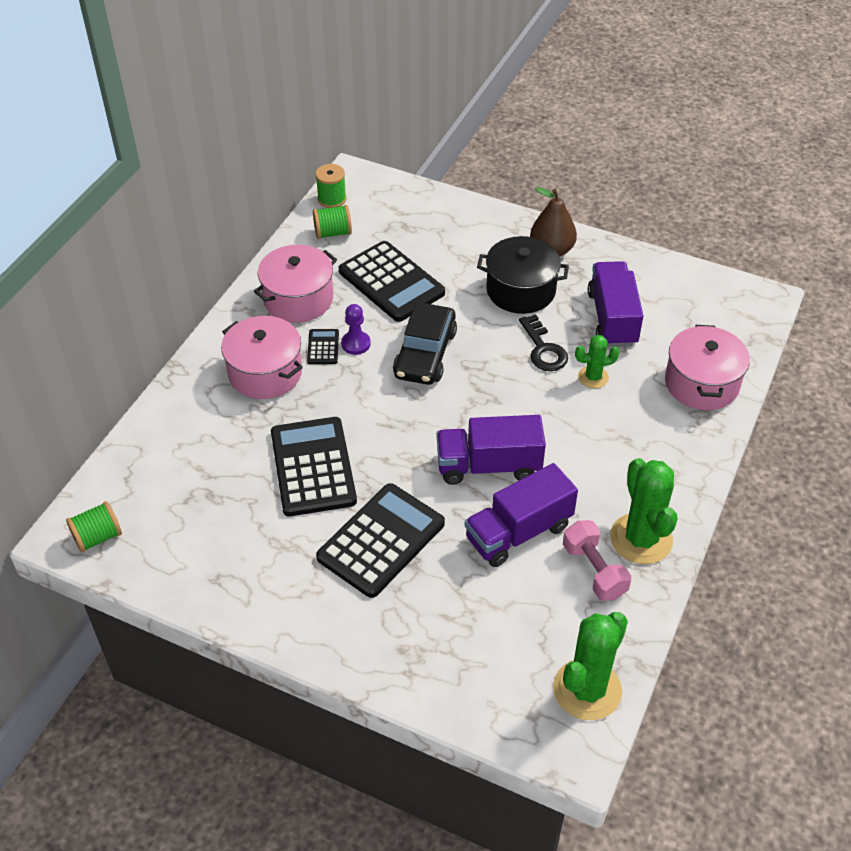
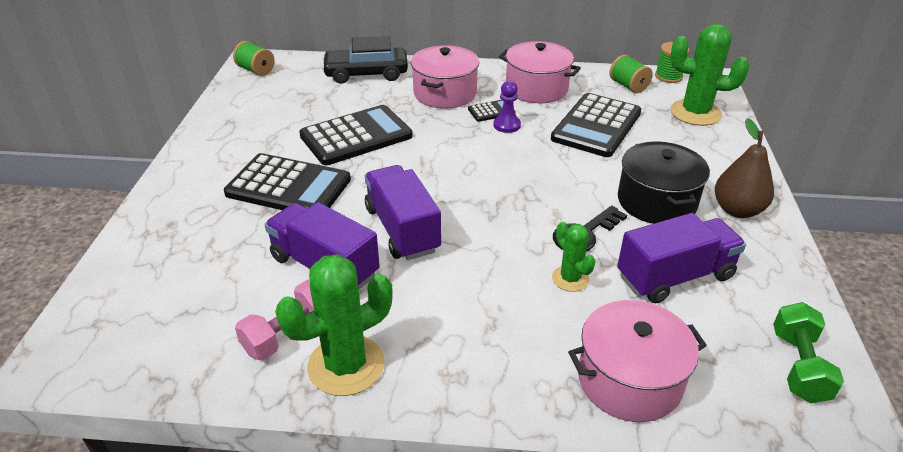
camera: 70 degrees right, 10 degrees down
black car [393,302,457,385] -> black car moved to [322,36,408,84]
green cactus [553,612,628,720] -> green cactus moved to [670,24,749,126]
none -> green dumbbell [773,302,844,403]

